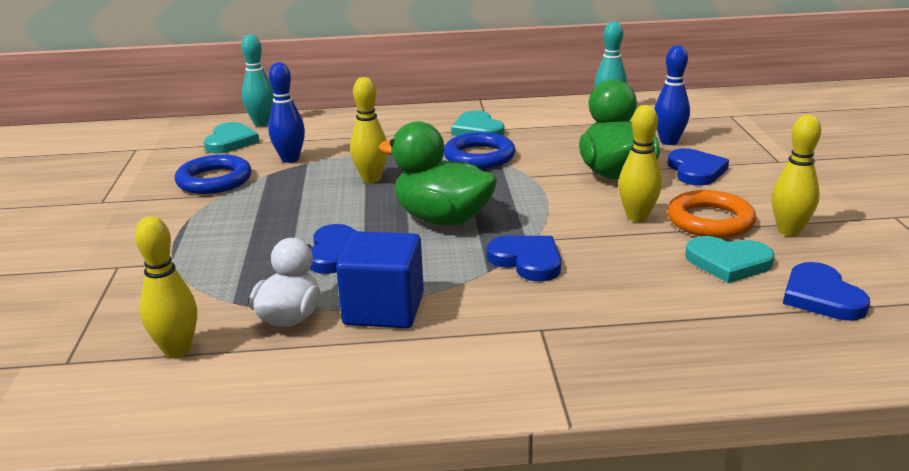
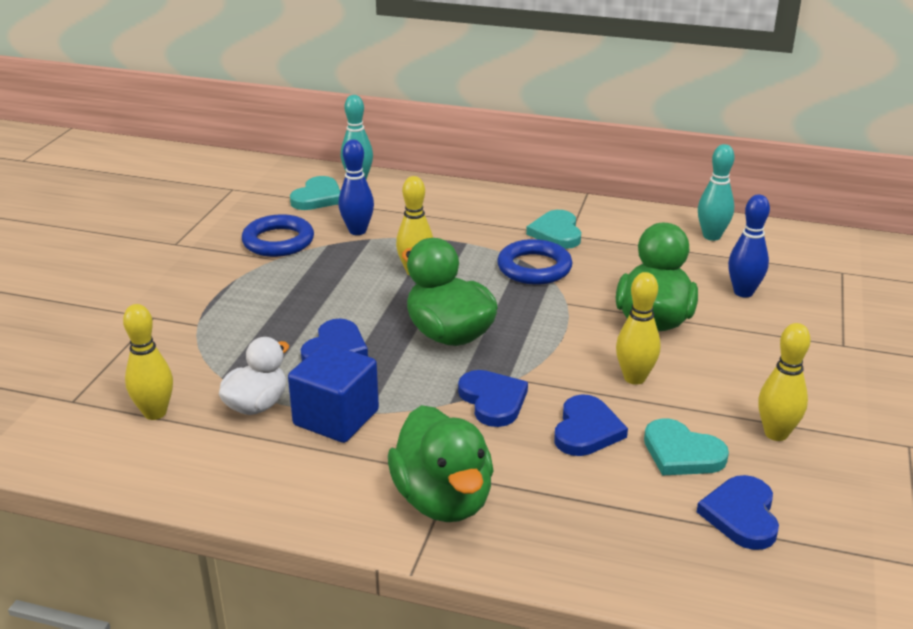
camera: 20 degrees right, 5 degrees up
orange ring [667,190,756,238] -> none
blue heart [668,148,729,186] -> blue heart moved to [554,394,628,456]
none -> green duck [388,405,493,522]

